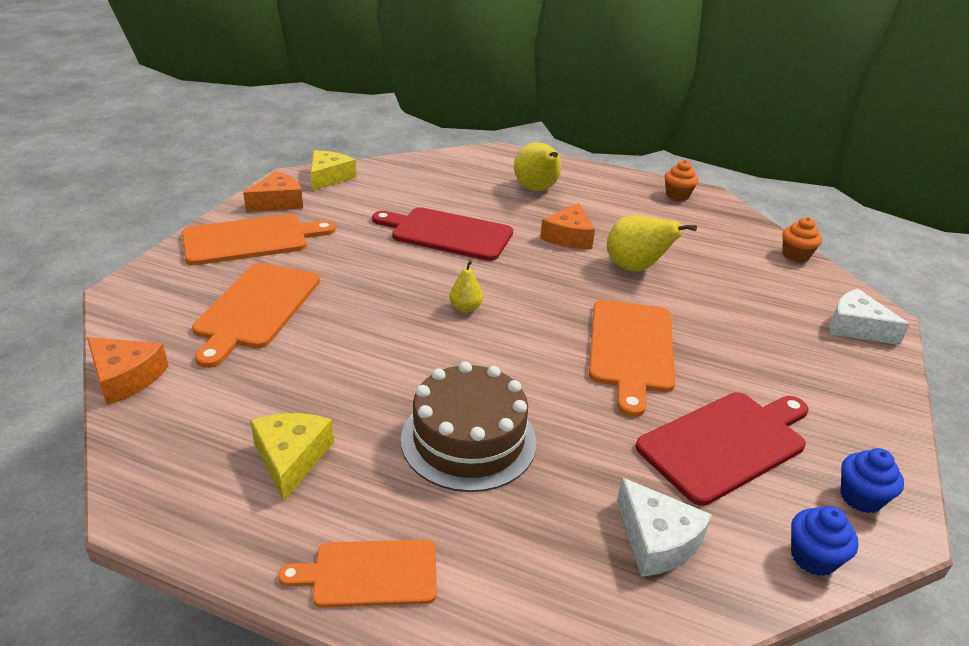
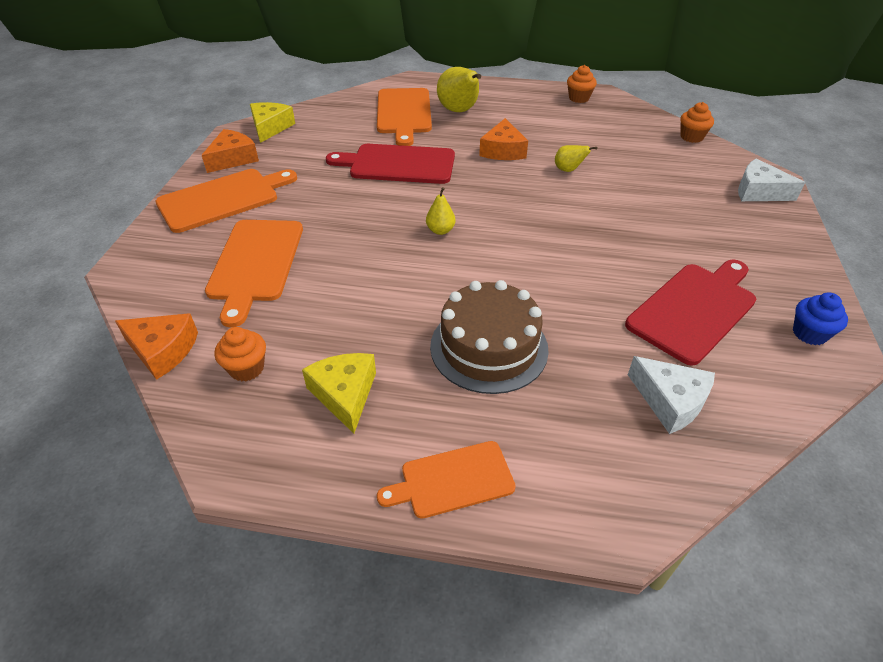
camera: 10 degrees left, 10 degrees up
orange cutting board [589,300,676,417] -> orange cutting board moved to [377,88,432,146]
yellow pear [607,215,697,272] -> yellow pear [555,145,598,172], size x0.54
blue cupcake [791,506,858,576] -> none
none -> orange cupcake [214,327,266,382]

